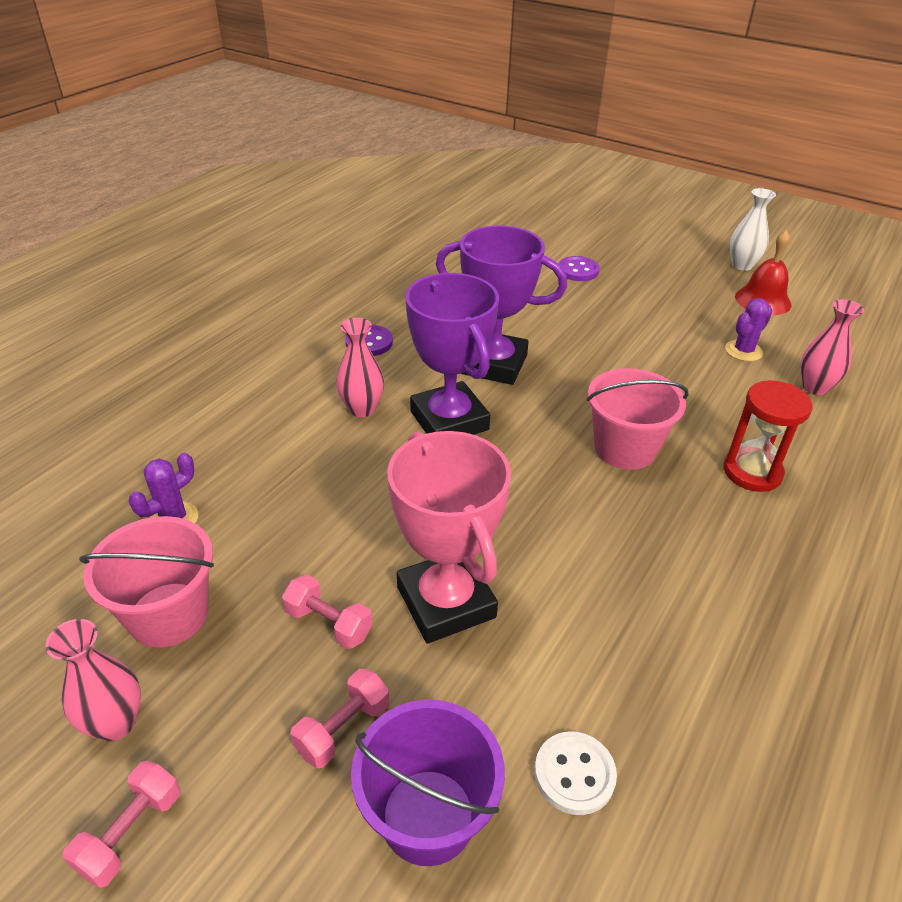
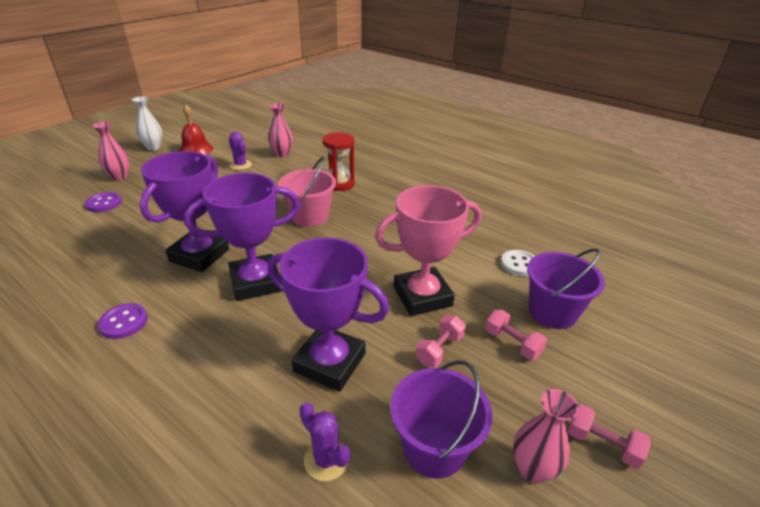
camera: 85 degrees left, 5 degrees down
pink bucket [79,516,214,648] -> purple bucket [390,360,492,479]
pink vase [336,318,384,417] -> pink vase moved to [92,121,129,181]
none -> purple trophy [268,237,389,392]

